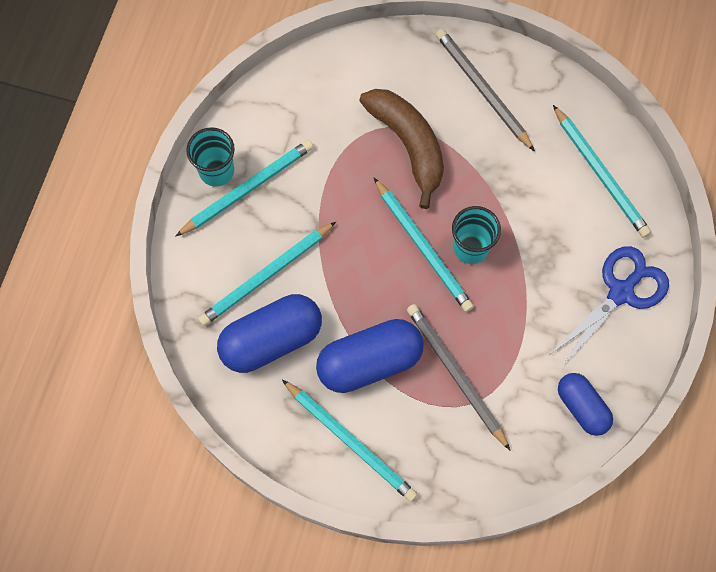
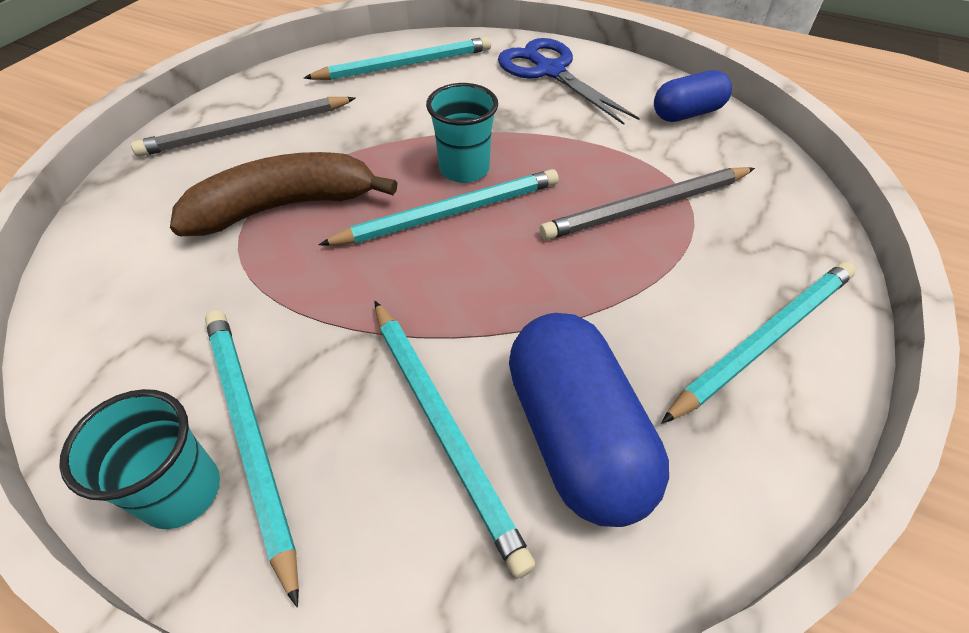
camera: 80 degrees left, 20 degrees down
blue capsule [316,319,424,393] -> none

